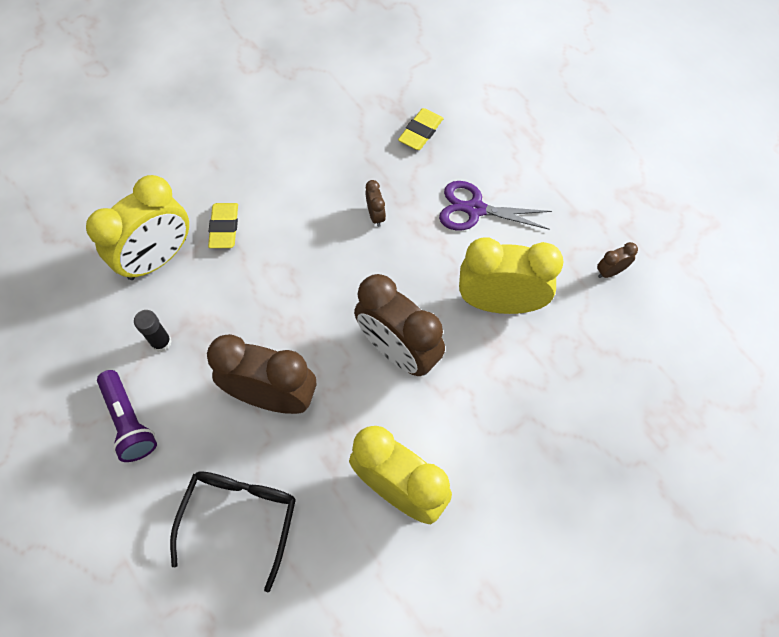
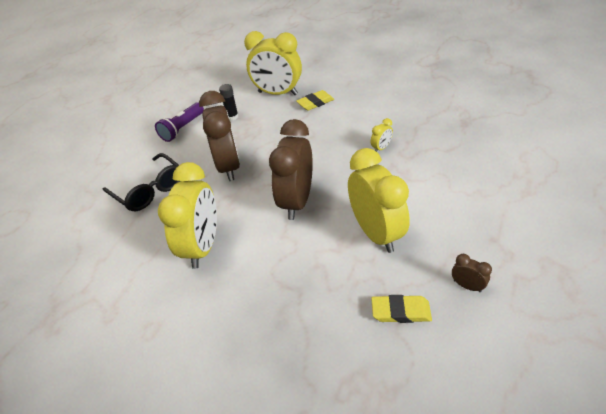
camera: 65 degrees right, 20 degrees down
black glasses [170,471,296,593] -> black glasses turned 60 degrees clockwise [103,153,180,211]
brown clock [366,180,386,227] -> yellow clock [370,118,393,152]
yellow eraser [398,108,444,150] -> yellow eraser moved to [371,295,432,323]
purple scissors [439,181,552,231] -> none

